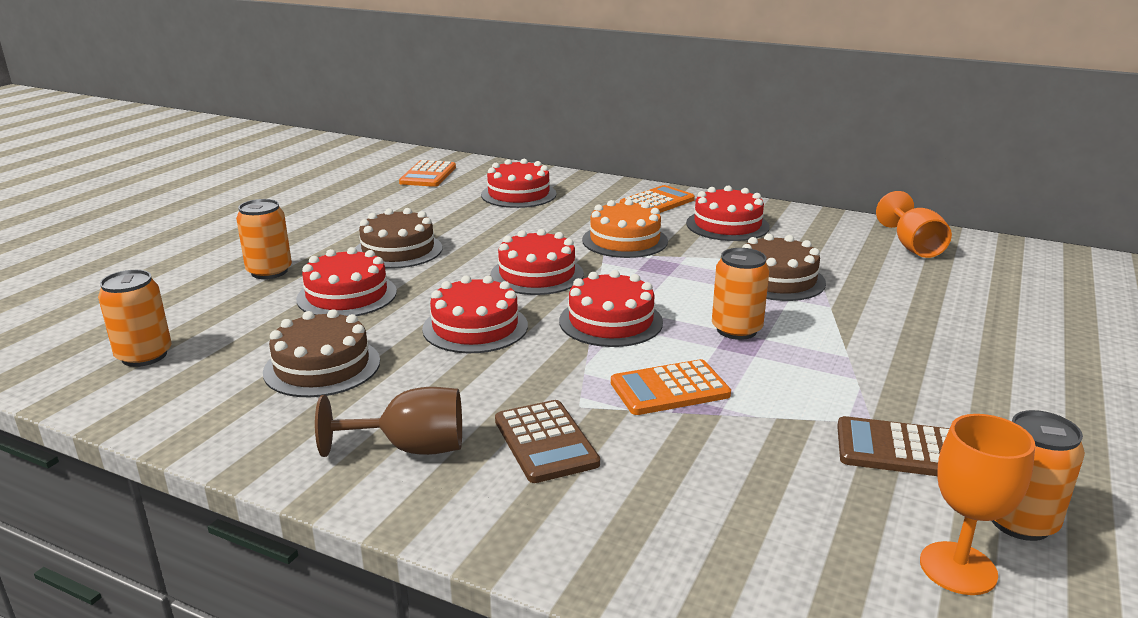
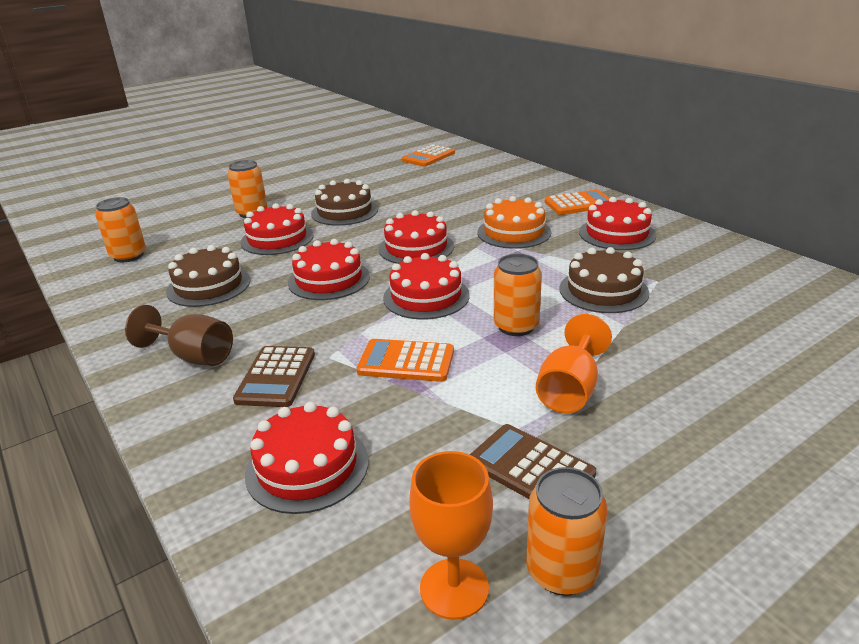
camera: 30 degrees right, 5 degrees up
red cake [481,159,557,208] -> red cake moved to [245,402,369,514]
orange goblet [876,191,952,258] -> orange goblet moved to [536,314,612,413]

